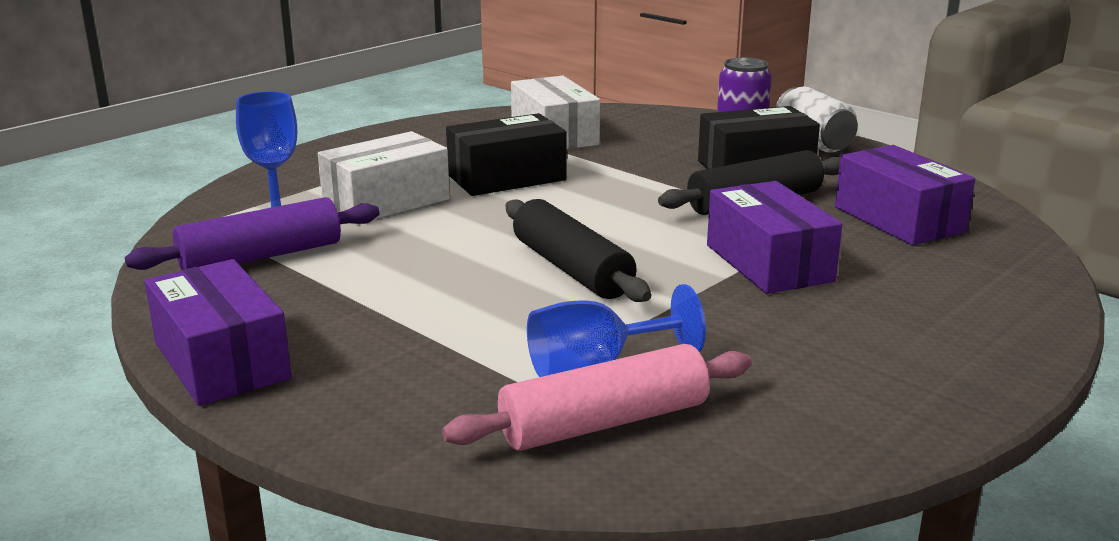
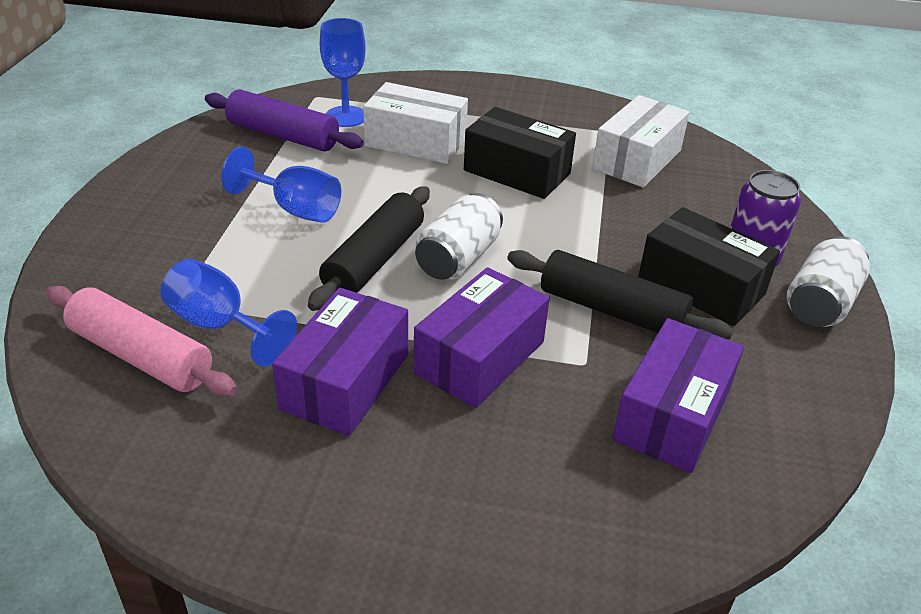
camera: 55 degrees right, 15 degrees up
purple box [145,259,291,406] -> purple box moved to [272,288,408,436]
none -> blue goblet [221,147,341,223]
none -> white can [415,193,503,280]

